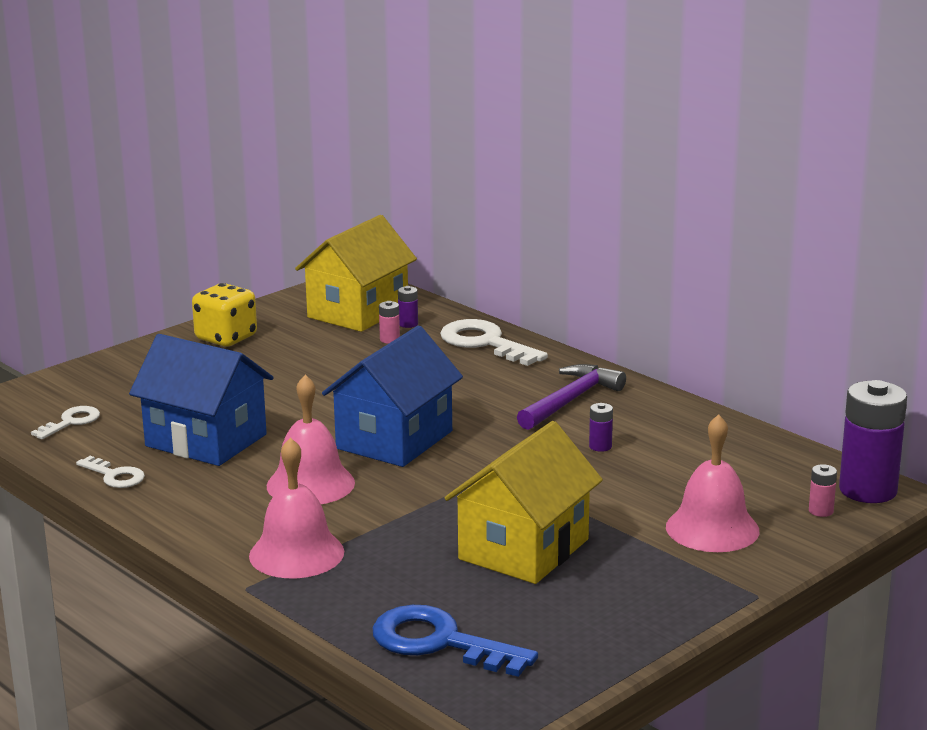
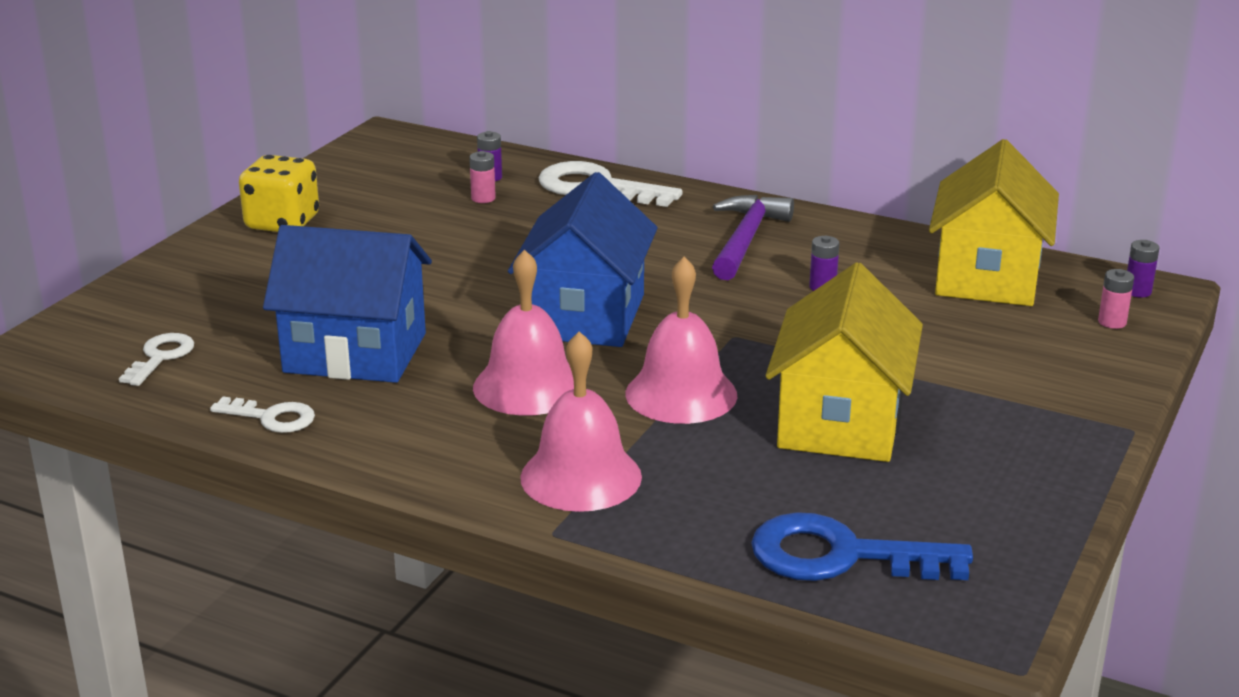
camera: 20 degrees left, 5 degrees up
yellow house [295,215,417,332] -> yellow house moved to [929,139,1059,306]
pink bell [666,414,759,552] -> pink bell moved to [626,257,737,424]
purple battery [839,380,907,503] -> purple battery [1127,240,1160,298], size x0.42

